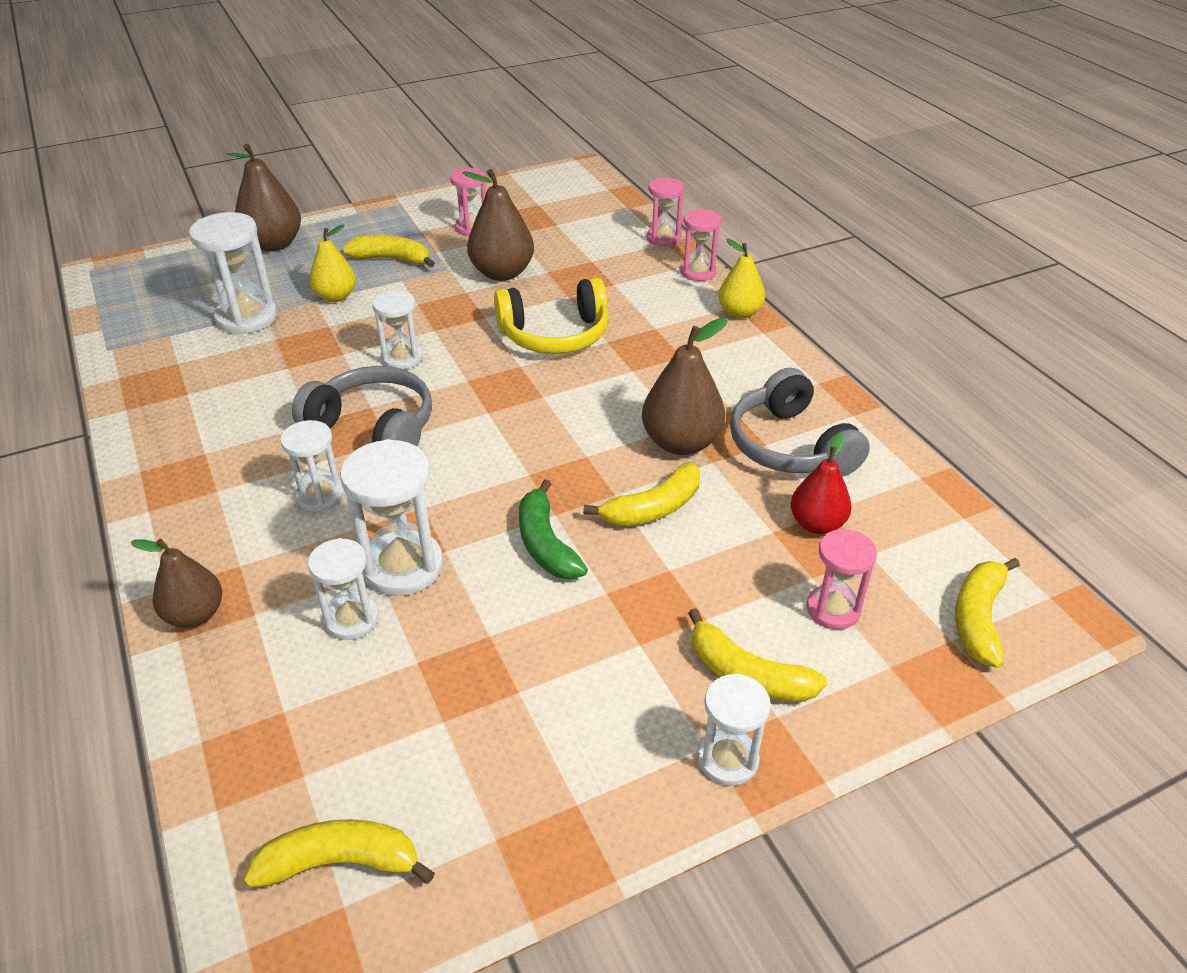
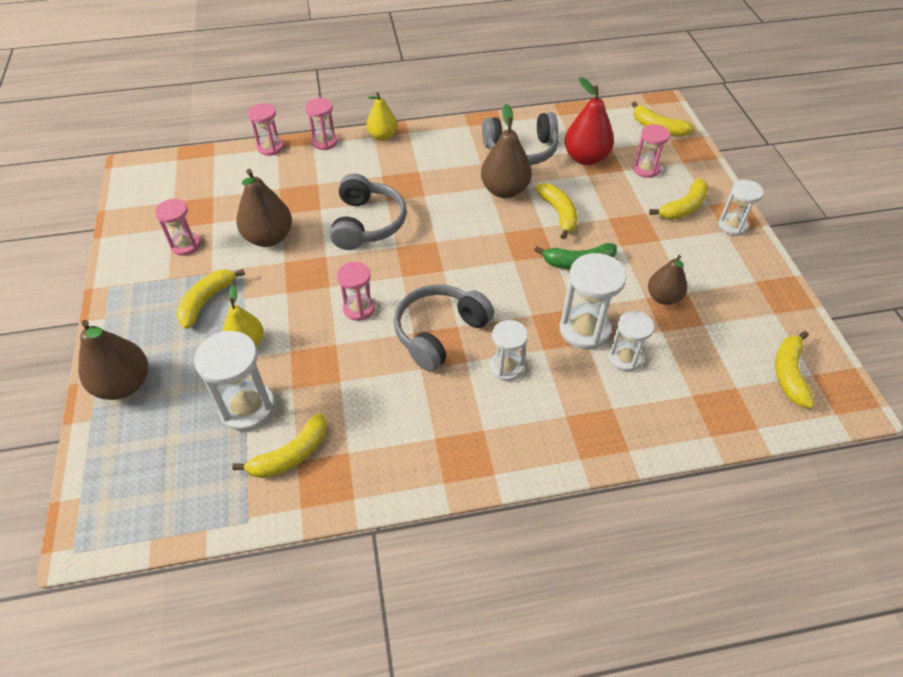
camera: 75 degrees left, 10 degrees up
brown pear [131,539,222,628] -> brown pear moved to [648,255,687,305]
white hourglass [372,289,422,369] -> pink hourglass [337,262,375,321]
yellow headphones [494,277,609,354] -> grey headphones [330,173,407,250]
red pear [791,432,852,534] -> red pear [564,77,614,165], size x1.52
none -> yellow banana [232,413,327,478]

